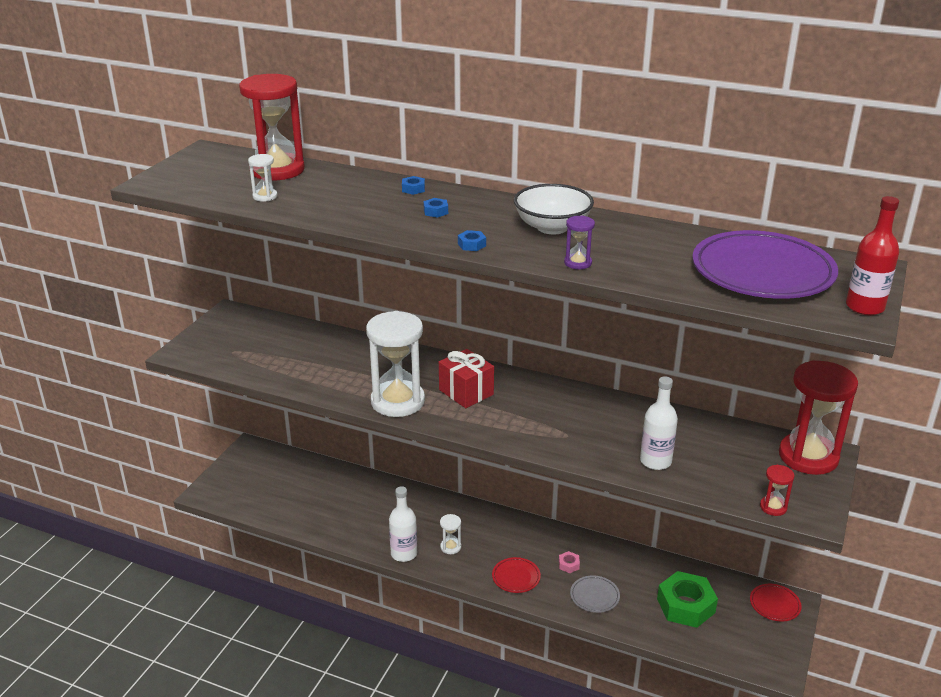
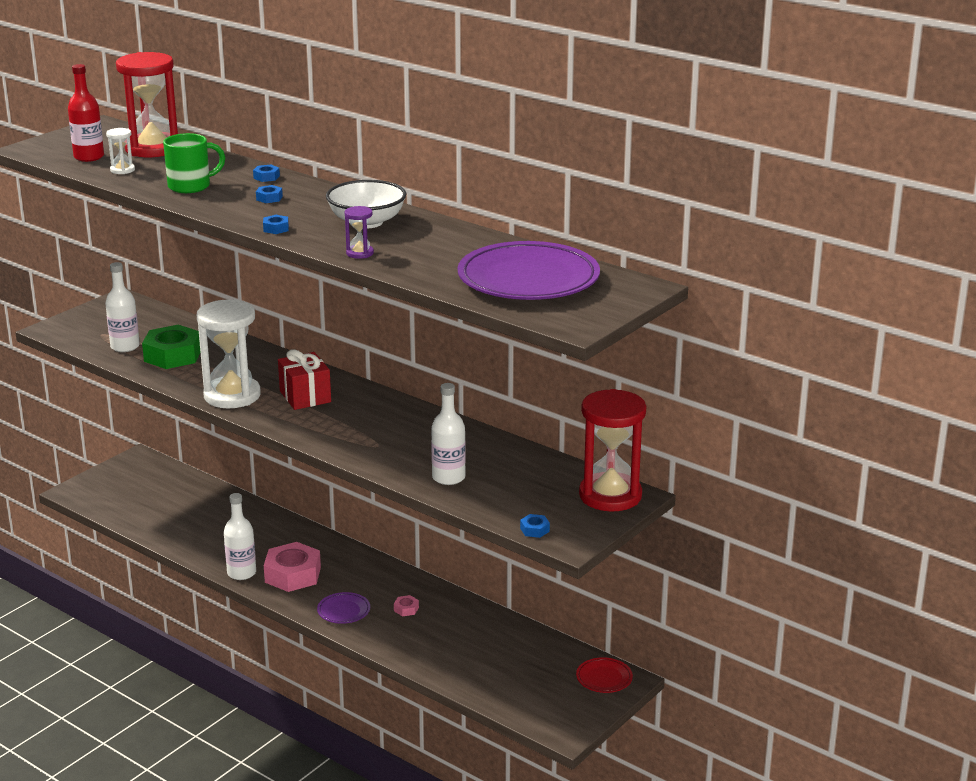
camera: 15 degrees right, 5 degrees down
white hourglass [440,514,461,554] -> pink nut [264,542,321,592]
red plate [492,557,541,593] -> purple plate [317,592,370,624]
grey plate [570,576,620,613] -> none
green nut [657,571,718,628] -> green nut moved to [142,325,201,369]
red hourglass [760,465,794,516] -> blue nut [520,514,550,538]
red bottle [846,196,899,315] -> red bottle moved to [68,64,104,162]
none -> white bottle [105,262,140,352]
none -> green mug [163,133,226,193]

